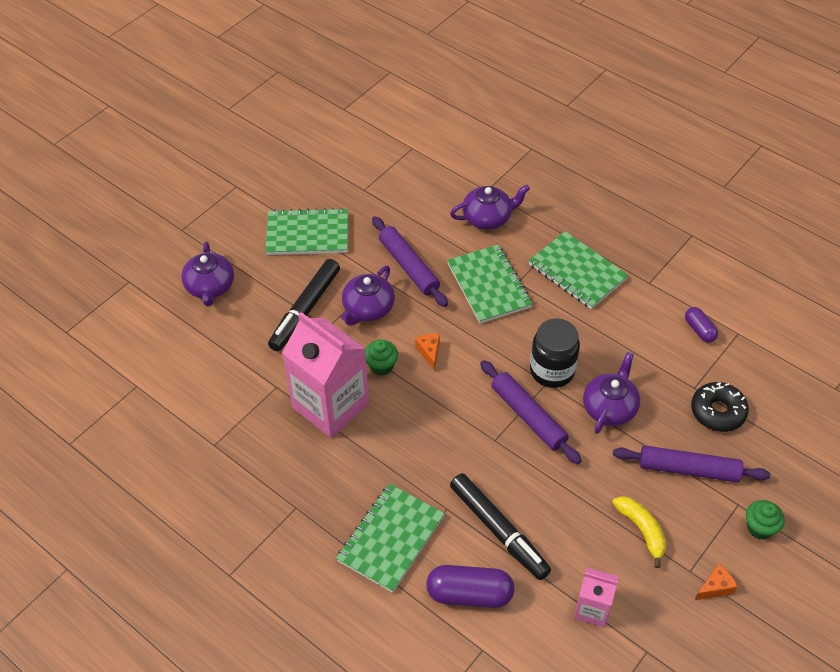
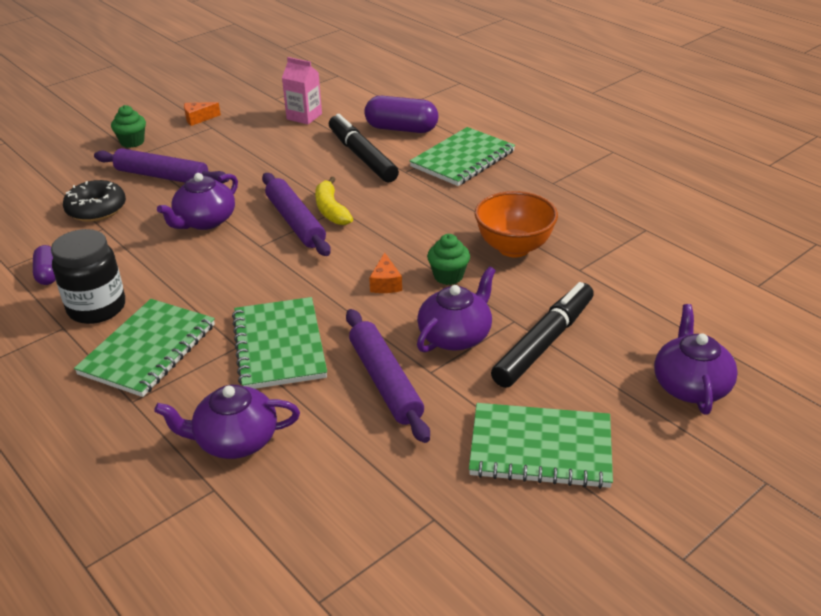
camera: 170 degrees left, 15 degrees down
pink carton [282,312,369,438] -> orange bowl [475,191,558,257]
green notebook [529,231,629,309] -> green notebook turned 60 degrees clockwise [74,299,215,397]
black jar [530,318,580,388] -> black jar moved to [51,229,125,324]
yellow banana [612,496,666,568] -> yellow banana moved to [315,177,353,225]

